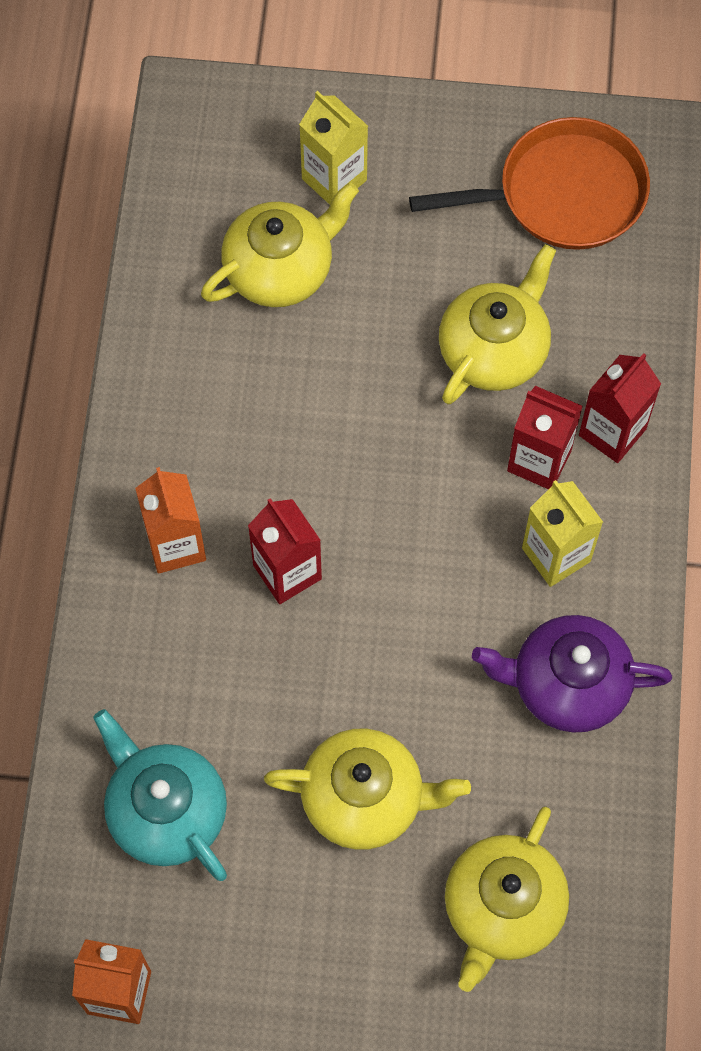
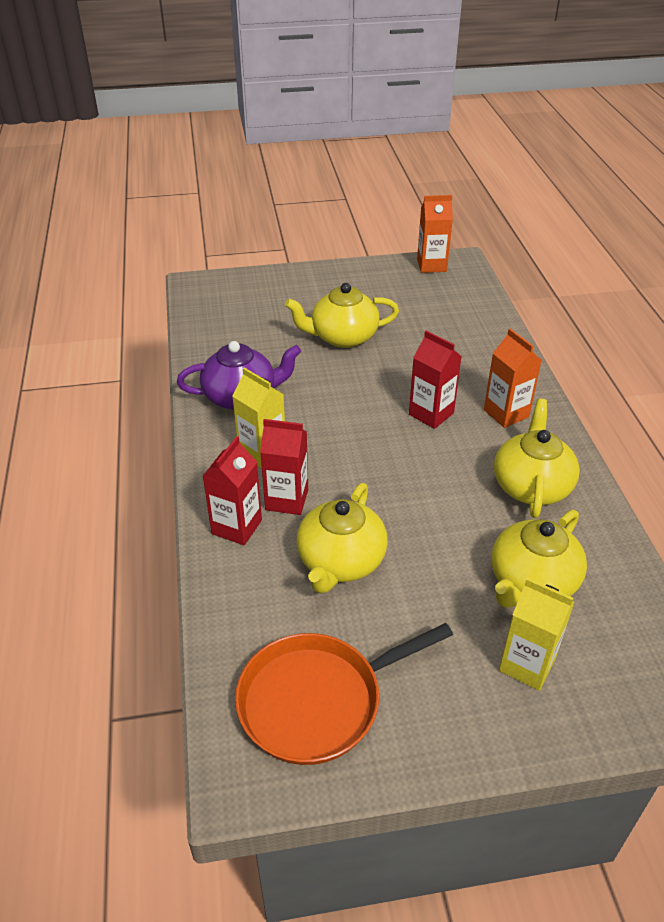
camera: 165 degrees right, 25 degrees down
turquoise teapot [93,709,227,881] -> none
yellow teapot [445,807,569,992] -> yellow teapot moved to [494,399,580,518]

